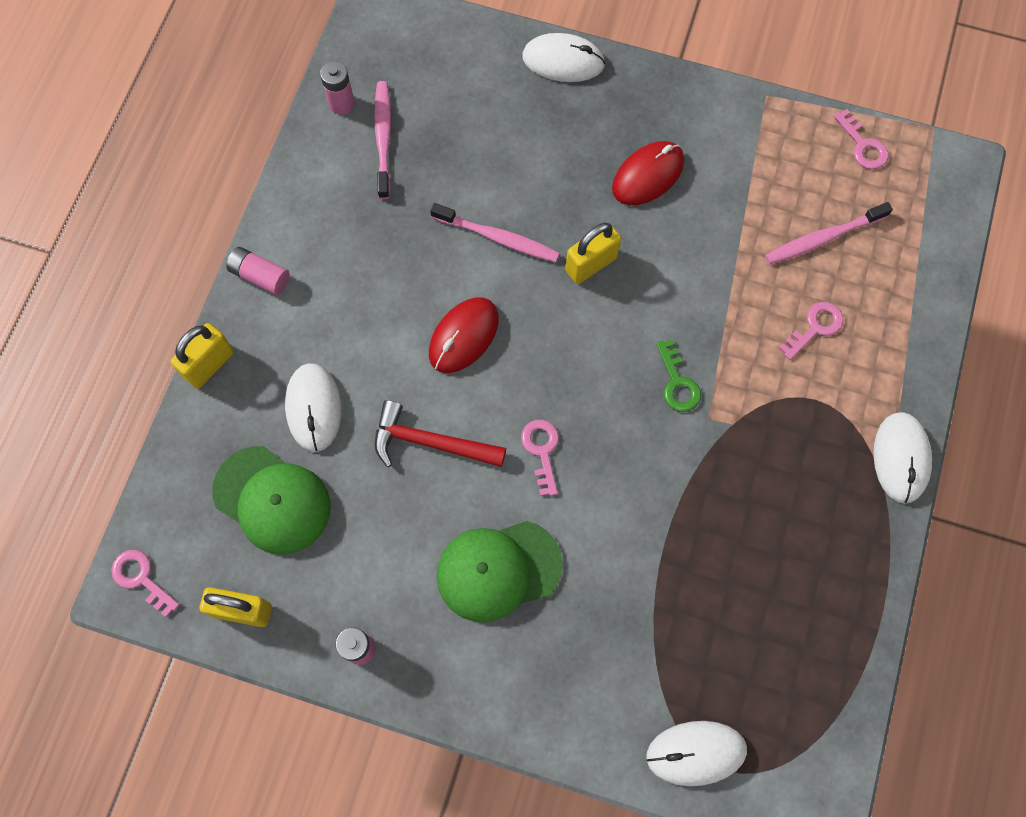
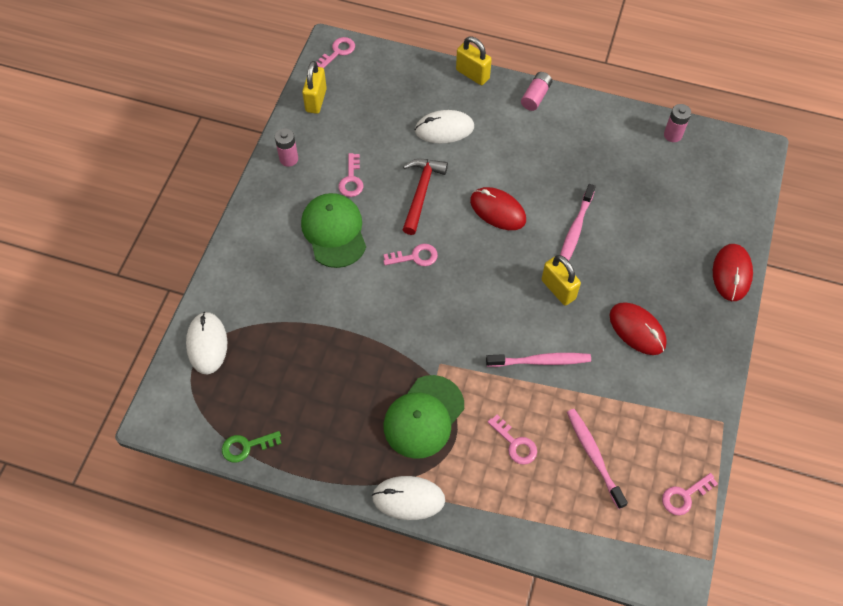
camera: 90 degrees right, 10 degrees down
green cap [212,446,330,555] -> green cap moved to [383,375,464,459]
pink toothbrush [374,81,391,199] -> pink toothbrush moved to [486,353,591,367]
white mouse [522,33,605,82] -> red mouse [713,244,753,301]
green key [656,339,701,412] -> green key moved to [222,431,282,463]
none -> pink key [338,153,363,197]

